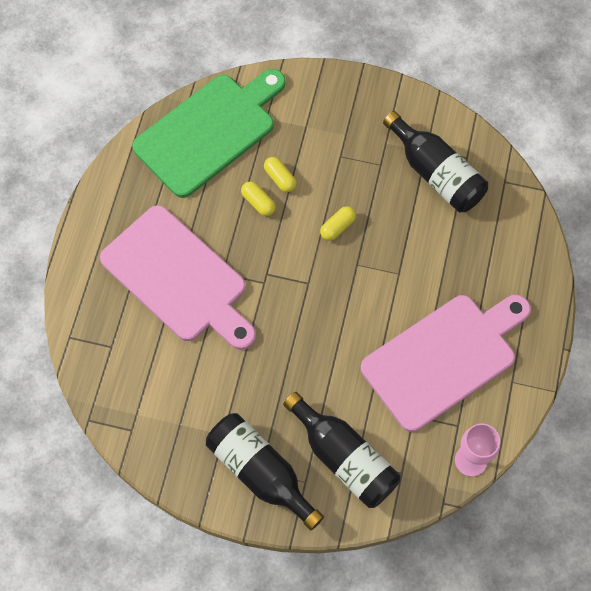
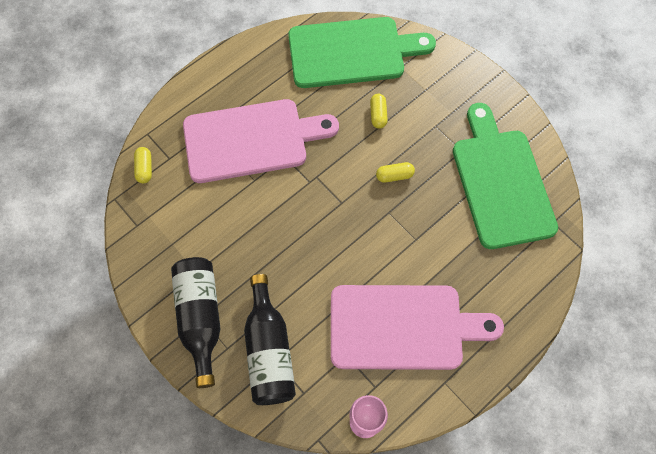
camera: 35 degrees right, 0 degrees up
pink cutting board [100,205,256,350] -> pink cutting board turned 90 degrees counterclockwise [183,99,339,183]
yellow capsule [241,182,276,216] -> yellow capsule moved to [134,147,152,183]
black bottle [383,111,488,212] -> green cutting board [453,103,558,249]

